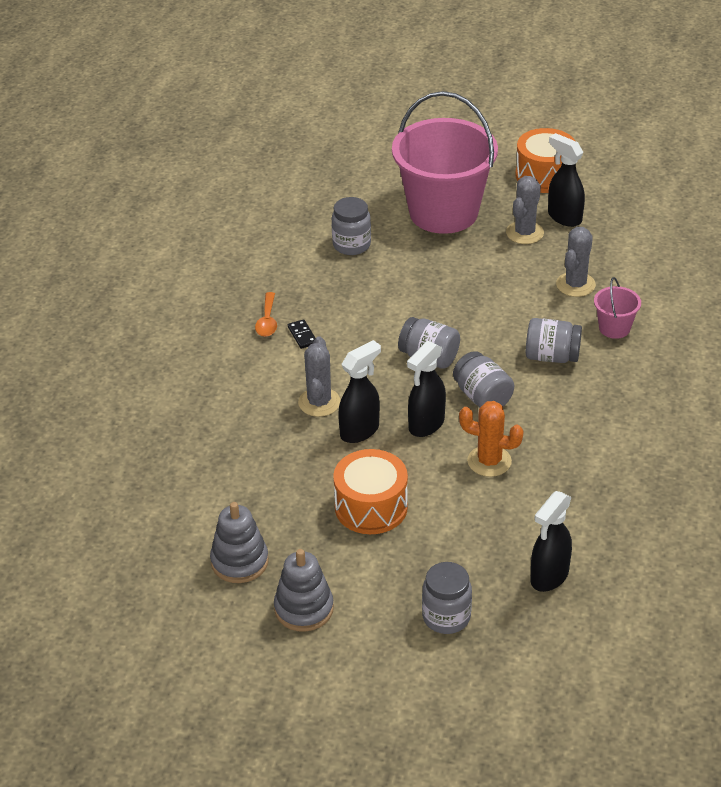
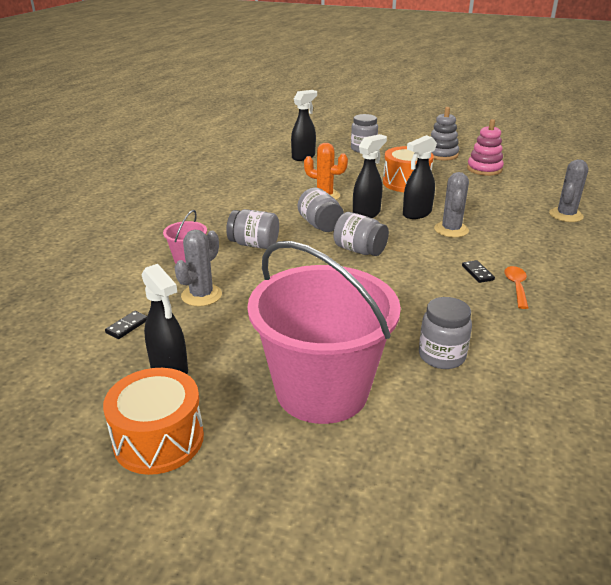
camera: 175 degrees left, 10 degrees down
grey stacking toy [210,502,269,583] -> pink stacking toy [467,119,504,176]
grey cactus [506,176,544,244] -> grey cactus moved to [549,159,588,222]
none -> black domino [105,311,147,339]

